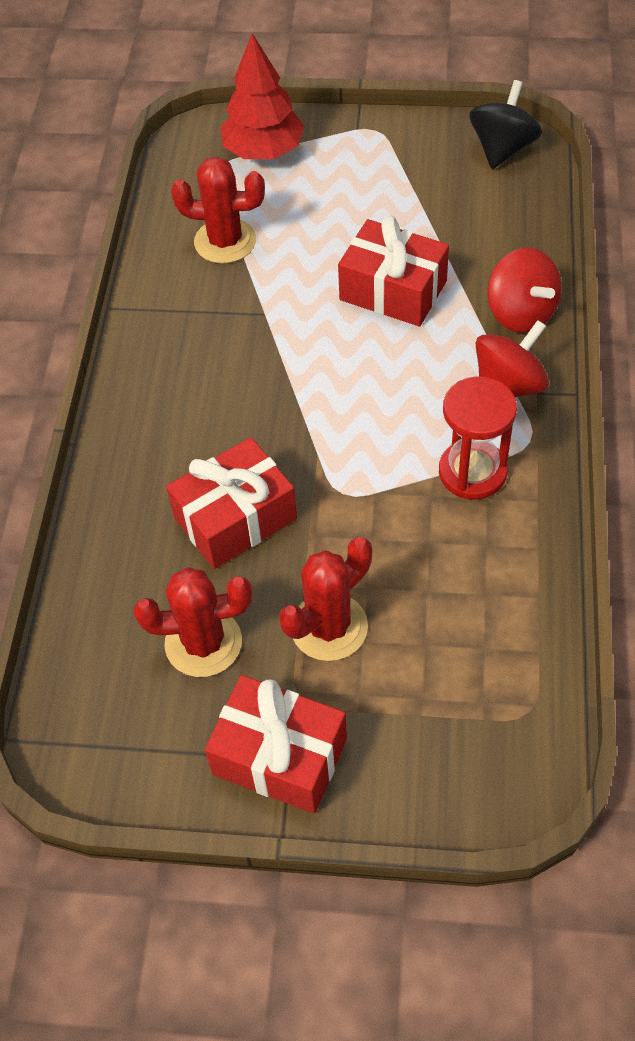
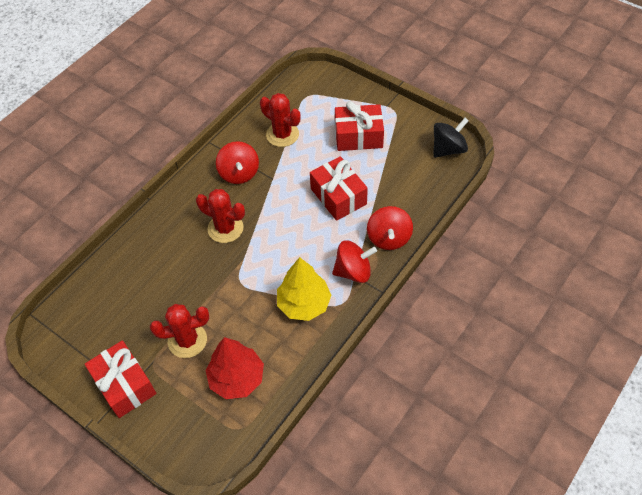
camera: 30 degrees right, 0 degrees up
red cactus [134,567,252,677] -> red cactus moved to [196,189,245,243]
red gift [166,437,297,569] -> red gift moved to [335,101,384,151]
red tree [220,33,305,159] -> red tree moved to [205,337,264,399]
red hourglass [439,376,517,500] -> yellow tree [277,257,331,321]
none -> red spinning top [216,141,259,184]

